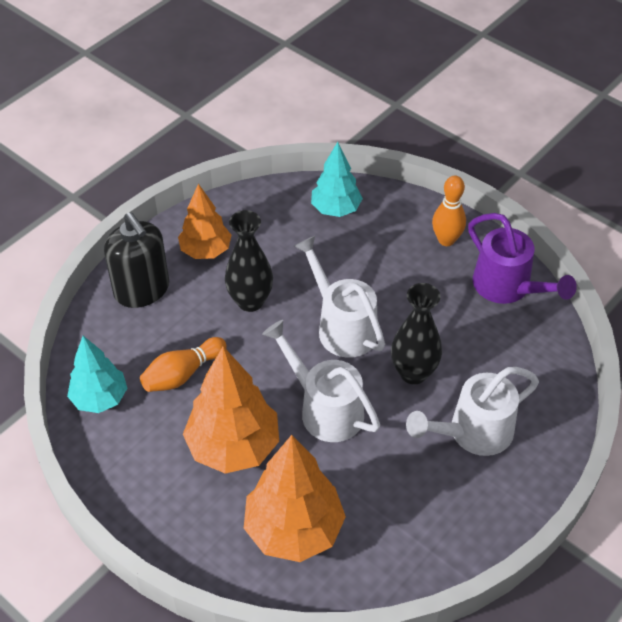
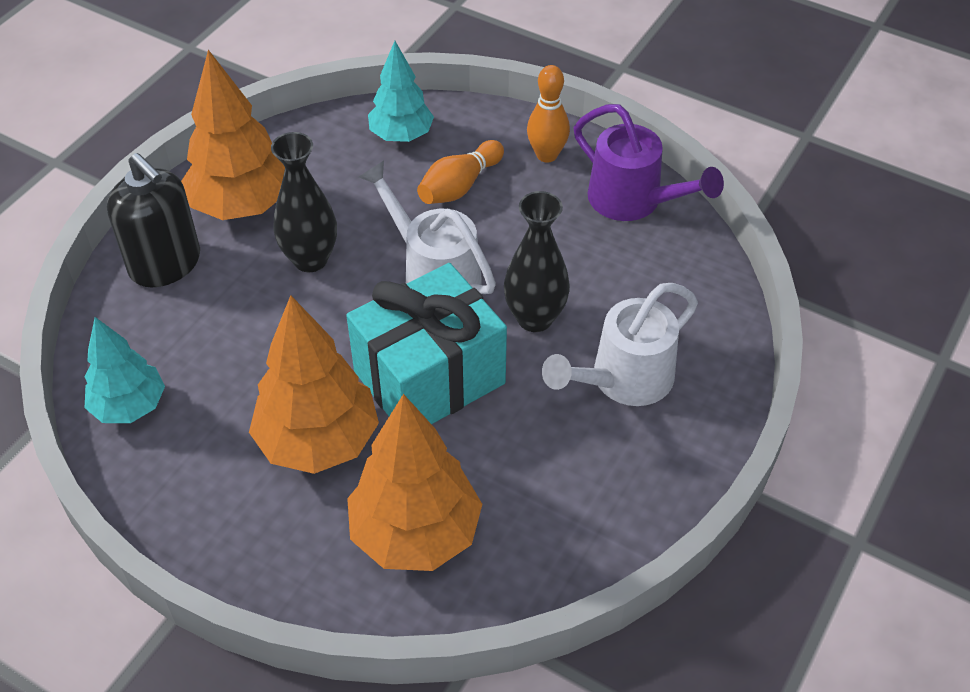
camera: 10 degrees left, 0 degrees up
orange bowling pin [140,337,227,392] -> orange bowling pin moved to [417,140,504,204]
orange tree [178,184,231,259] -> orange tree [181,50,285,220], size x1.56
white watering can [262,320,380,442] -> turquoise gift [346,263,507,424]

